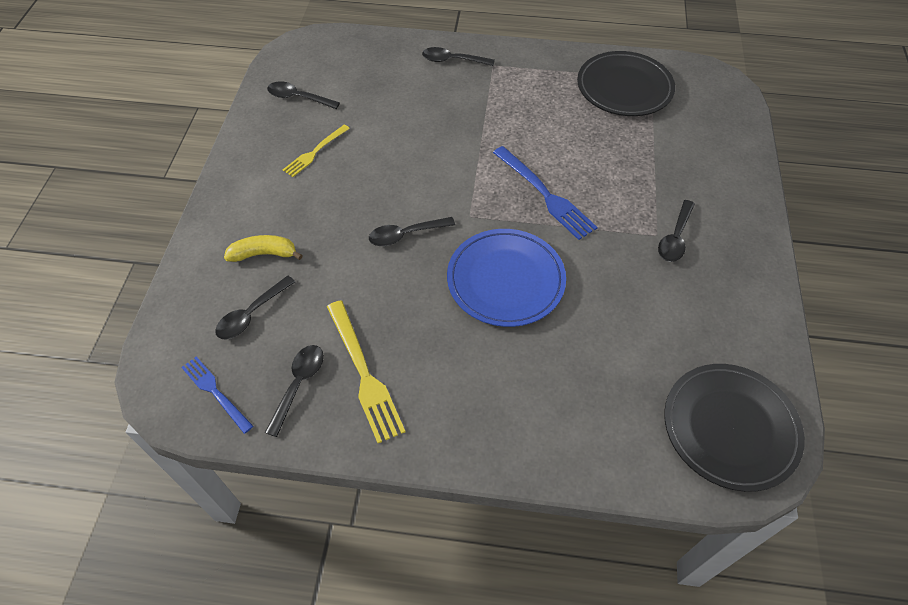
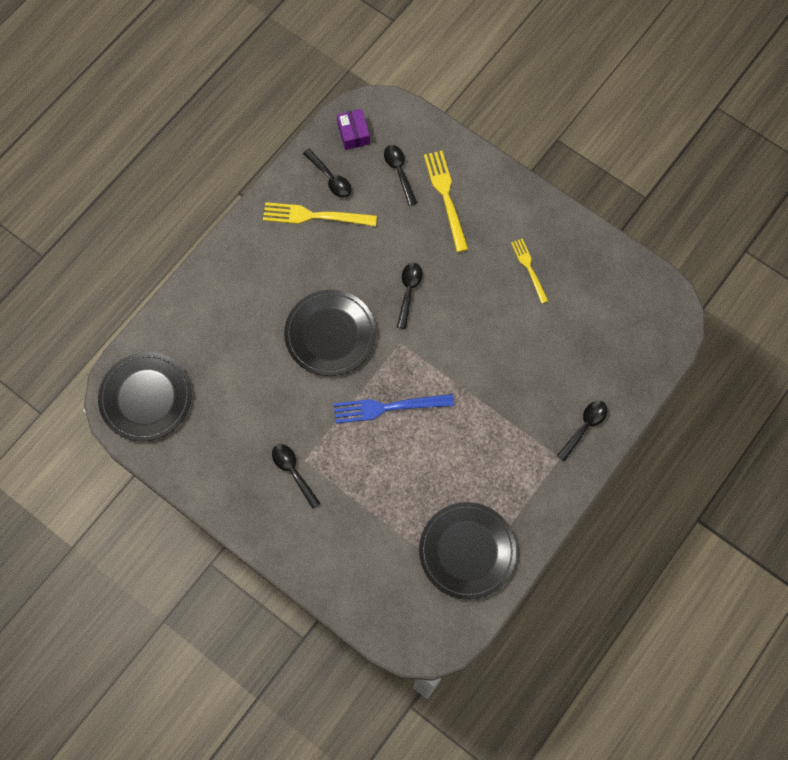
camera: 120 degrees right, 15 degrees up
blue fork [181,357,253,434] -> purple box [337,109,370,150]
yellow banana [224,235,303,262] -> yellow fork [424,151,468,252]
black spoon [267,81,340,109] -> none
blue plate [447,229,566,327] -> black plate [284,290,376,376]

